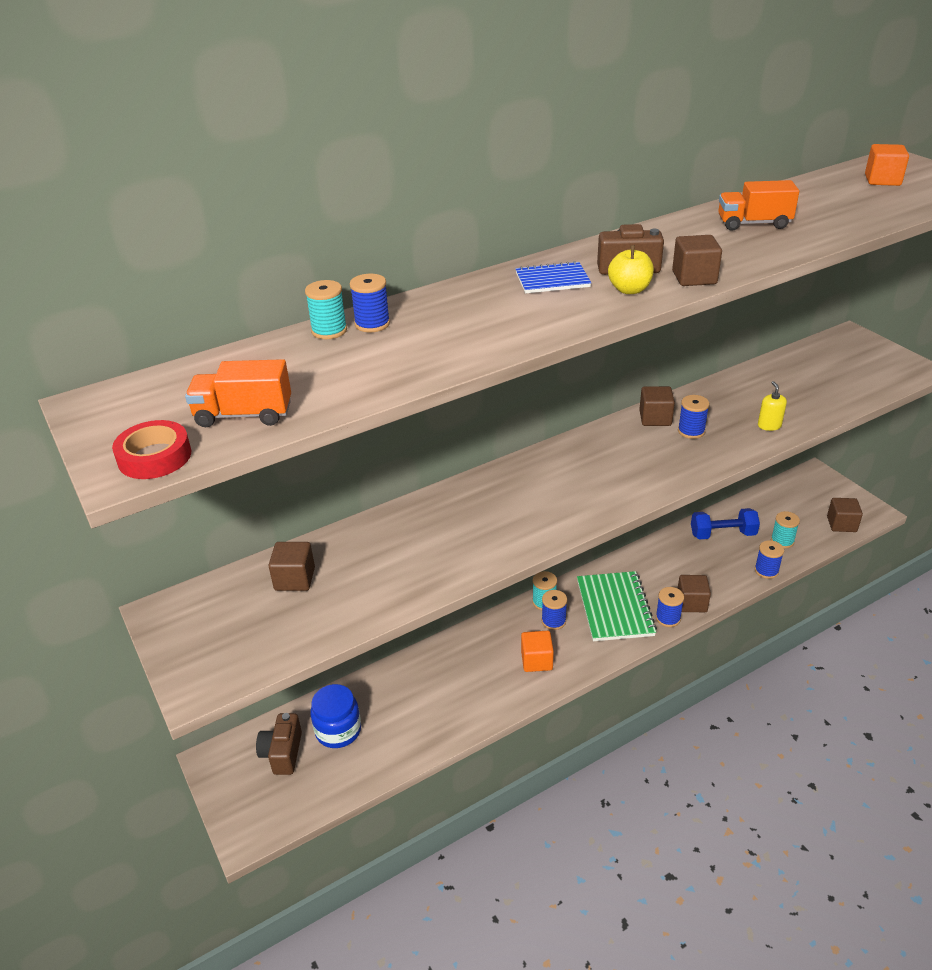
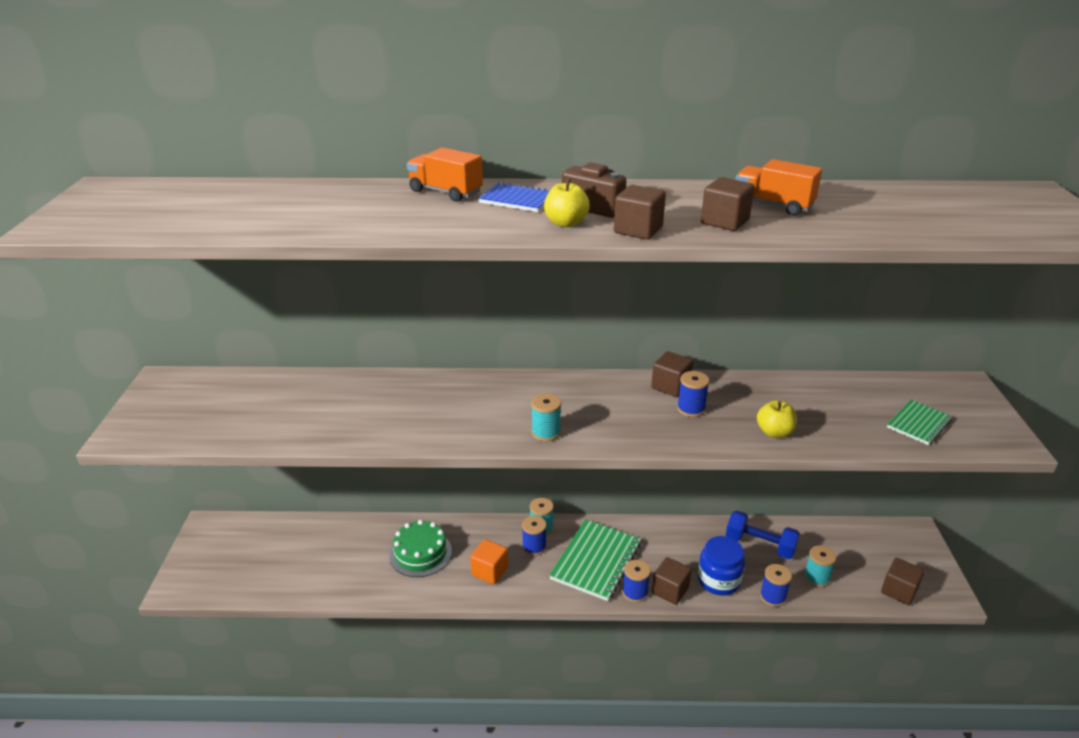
camera: 30 degrees right, 5 degrees down
red tape [112,420,191,479] -> none
orange truck [185,359,291,427] -> orange truck moved to [407,147,483,202]
brown camera [256,713,302,775] -> none
brown cube [268,542,315,591] -> brown cube moved to [701,177,754,231]
turquoise spool [305,280,347,339] -> turquoise spool moved to [531,393,561,442]
blue jar [310,684,361,748] -> blue jar moved to [698,536,745,596]
blue spool [350,274,390,332] -> none
yellow soap dispenser [758,381,787,431] -> yellow apple [757,400,797,438]
orange cube [865,144,909,186] -> none
none -> green cake [389,520,452,577]
none -> green notebook [887,400,952,445]

